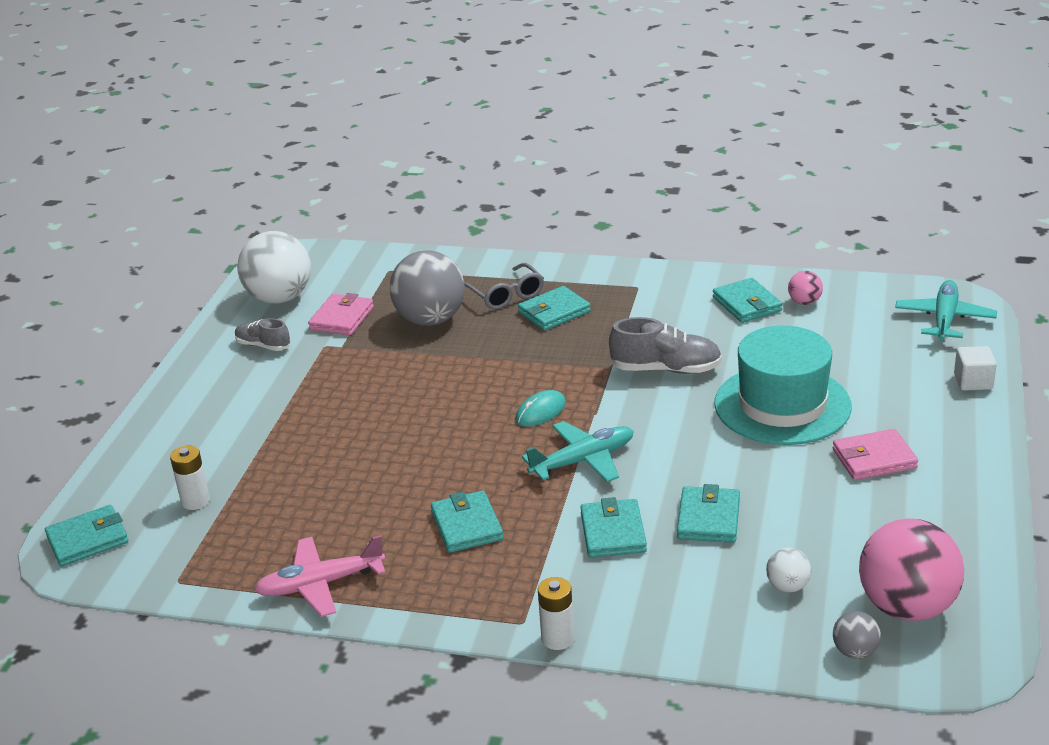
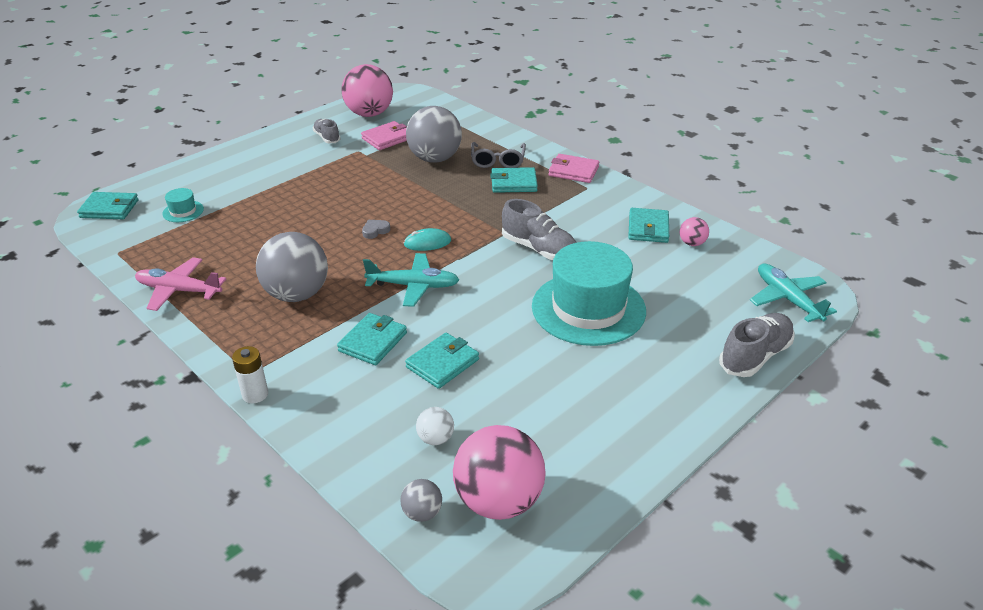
camera: 30 degrees right, 5 degrees up
white battery [170,446,210,510] -> turquoise hat [162,188,204,222]
white ball [237,231,311,304] -> pink ball [341,64,393,117]
turquoise wallet [431,490,503,553] -> grey ball [256,232,328,302]
pink wallet [833,429,918,480] -> pink wallet moved to [549,154,599,183]
turquoise plane [895,280,997,340] -> turquoise plane turned 75 degrees counterclockwise [750,263,837,322]
white cube [954,346,997,391] -> grey shoe [719,313,795,377]
none -> grey heart [362,220,390,239]

